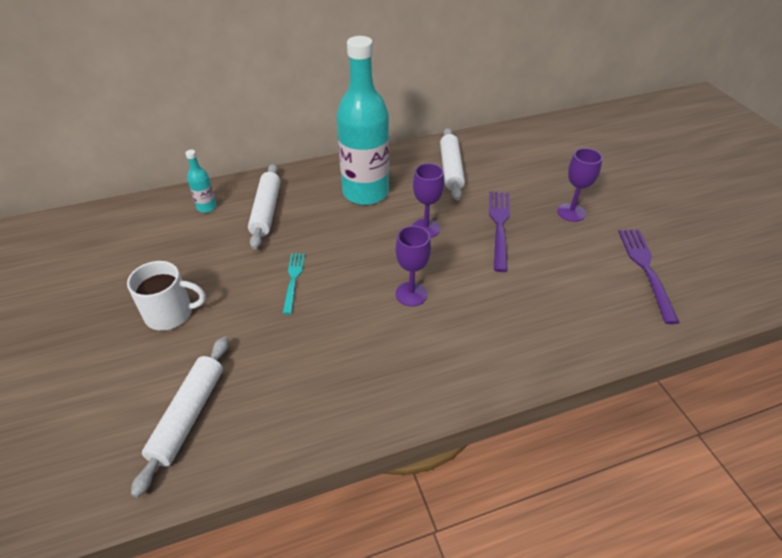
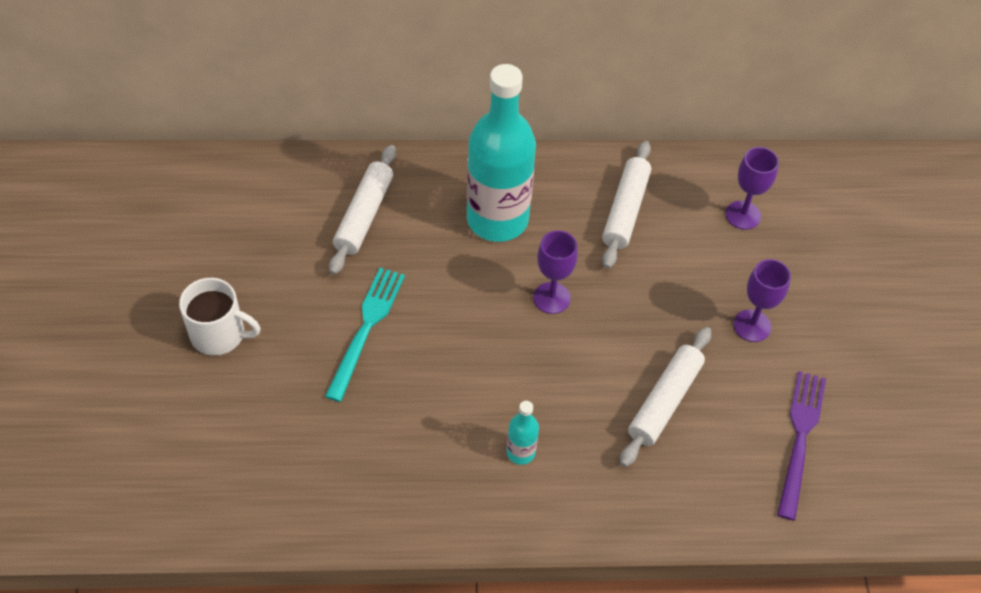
camera: 15 degrees right, 10 degrees up
white rolling pin [131,336,229,498] -> white rolling pin moved to [620,327,711,467]
turquoise bottle [185,150,217,213] -> turquoise bottle moved to [507,401,539,465]
turquoise fork [283,253,305,314] -> turquoise fork [325,268,405,402], size x1.59
purple goblet [395,226,431,306] -> purple goblet moved to [726,147,779,230]
purple fork [489,191,510,272] -> none

